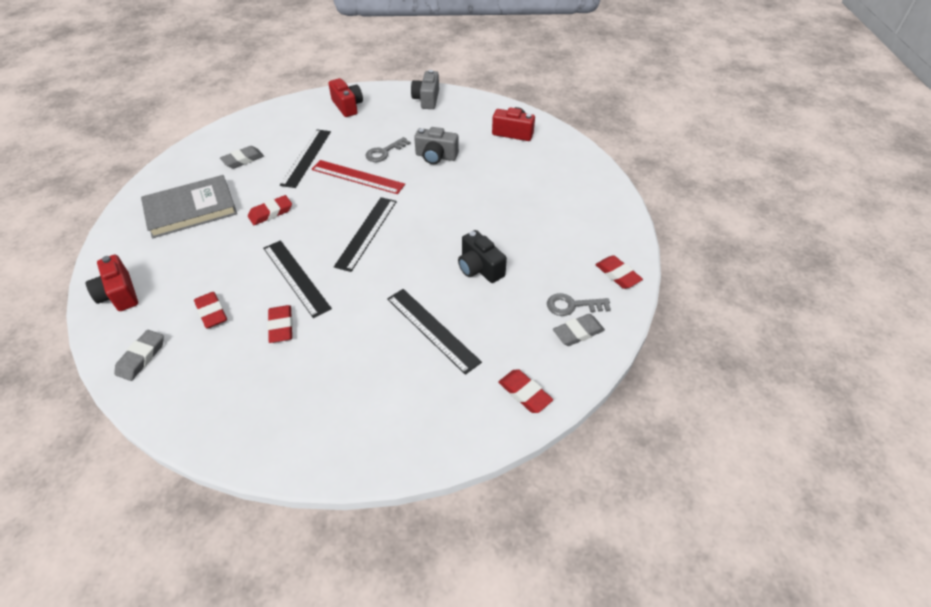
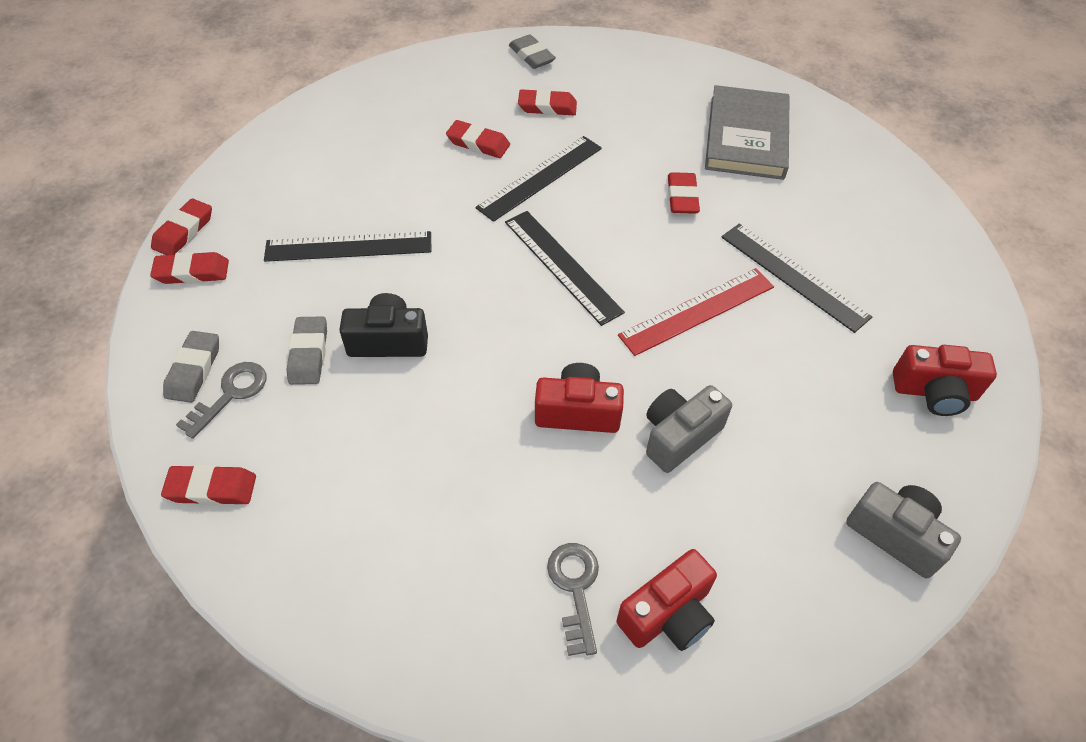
camera: 125 degrees right, 5 degrees up
red camera [86,255,138,311] -> red camera moved to [535,363,624,433]
grey eraser [220,146,264,169] -> grey eraser moved to [286,317,327,385]
black ruler [263,240,332,318] -> black ruler turned 45 degrees counterclockwise [475,136,602,222]
grey key [365,137,411,162] -> grey key moved to [547,543,599,656]
none -> red eraser [151,199,212,255]

